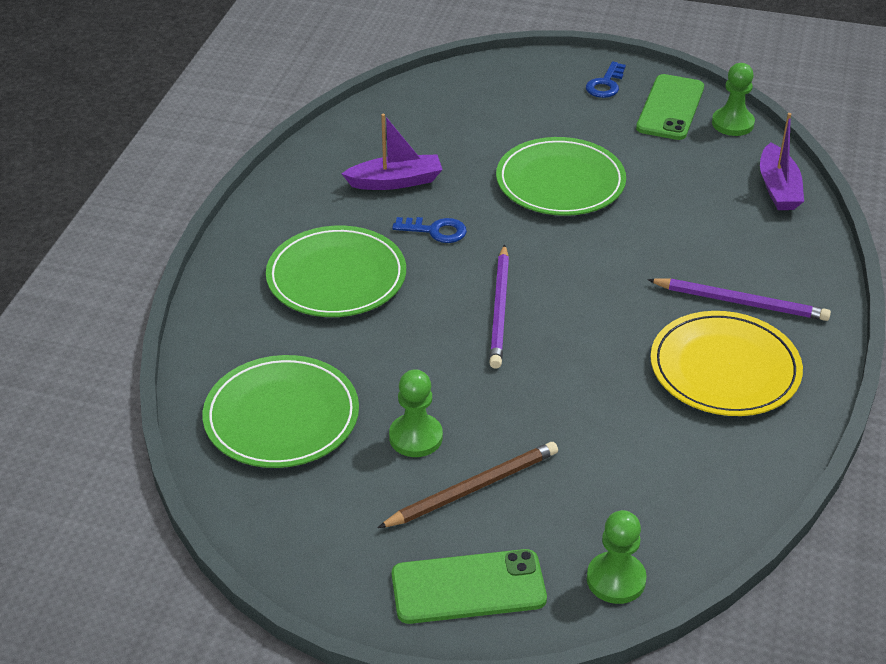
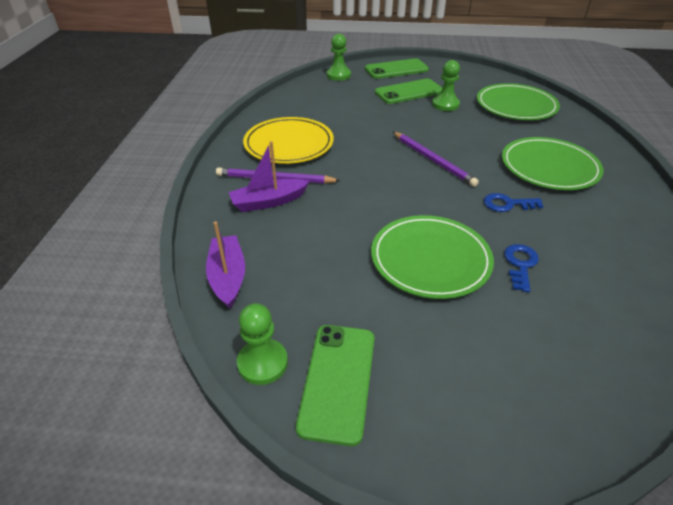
camera: 170 degrees right, 0 degrees up
purple boat [342,114,443,190] -> purple boat moved to [228,141,309,212]
brown pencil [378,442,558,528] -> green phone [375,79,442,104]
purple pencil [489,244,509,369] -> purple pencil turned 150 degrees clockwise [393,132,479,187]
blue key [586,61,626,98] -> blue key moved to [504,244,539,292]

